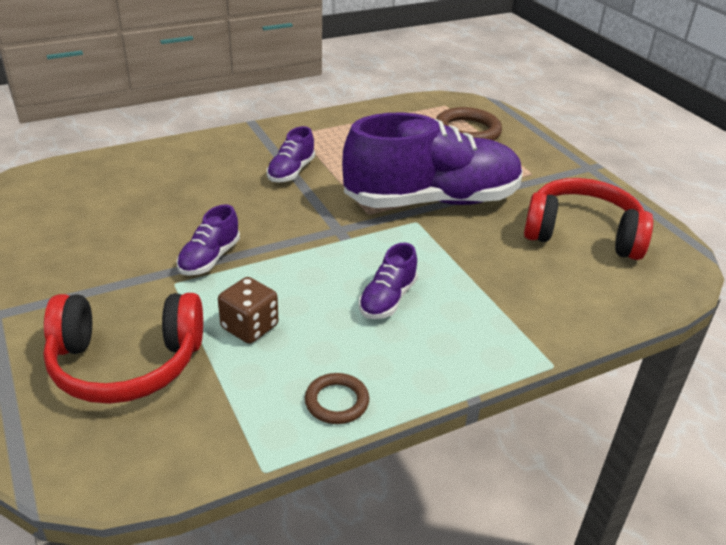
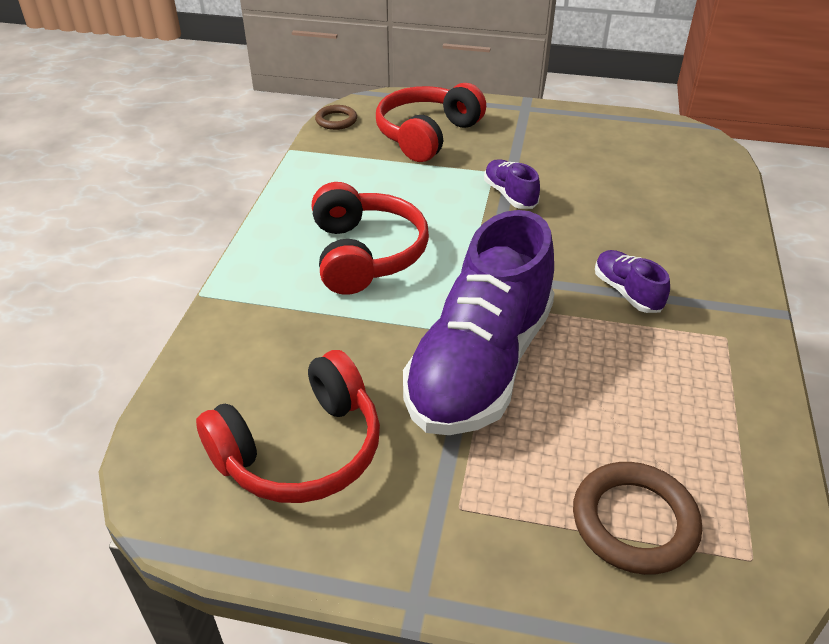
camera: 130 degrees right, 5 degrees up
brown dice [218,277,278,344] -> none
brown ring [305,373,369,424] -> brown ring moved to [315,105,357,130]
purple shoe [359,243,418,319] -> red headphones [312,182,429,295]

